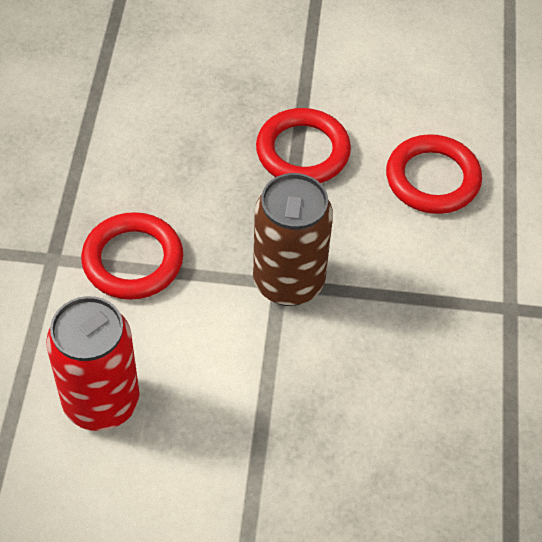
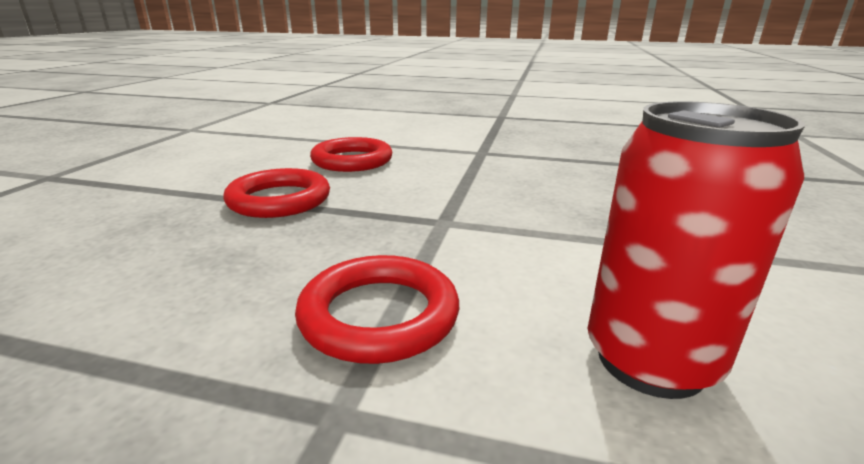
camera: 80 degrees left, 30 degrees down
brown can [253,173,333,306] -> none

